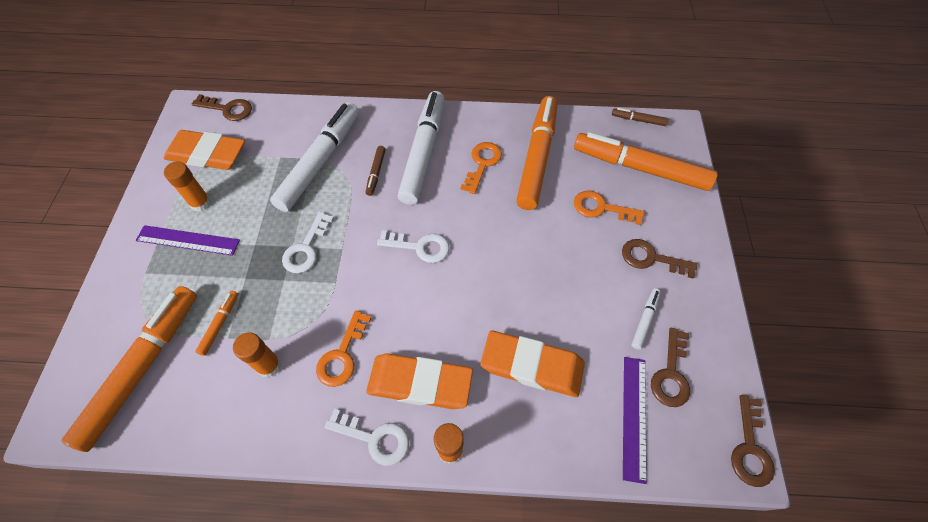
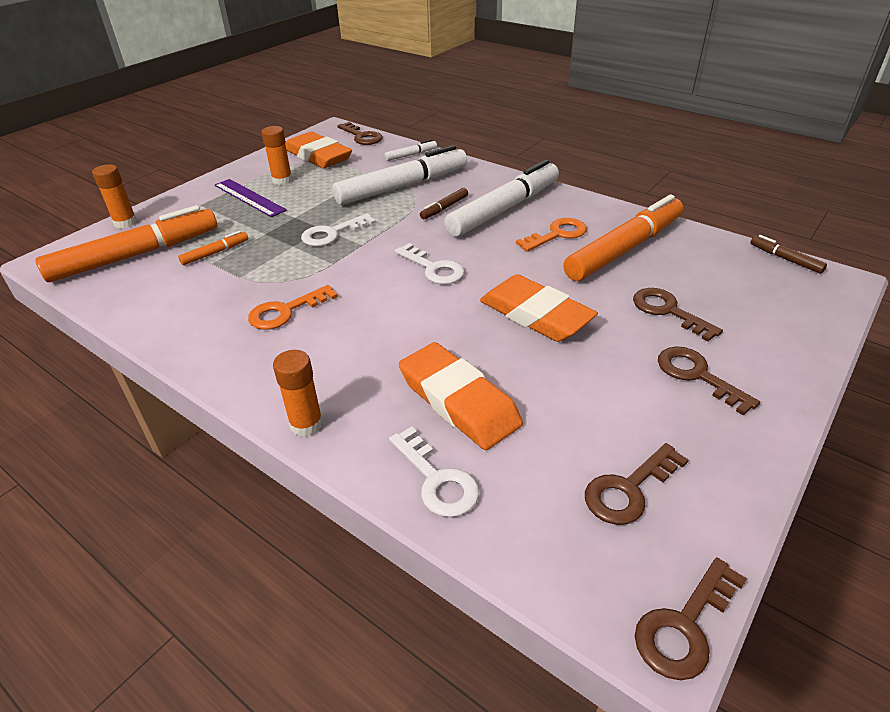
camera: 35 degrees right, 20 degrees down
orange glue stick [233,332,281,377] -> orange glue stick moved to [92,164,137,228]
white key [325,409,409,466] -> white key moved to [389,427,479,517]
orange eraser [366,353,473,409] -> orange eraser moved to [480,274,598,342]
orange marker [574,132,718,191] -> none
orange key [574,190,644,225] -> brown key [633,288,723,342]
purple ruler [623,357,647,484] -> none
white marker [631,288,661,350] -> white marker moved to [384,139,437,161]

